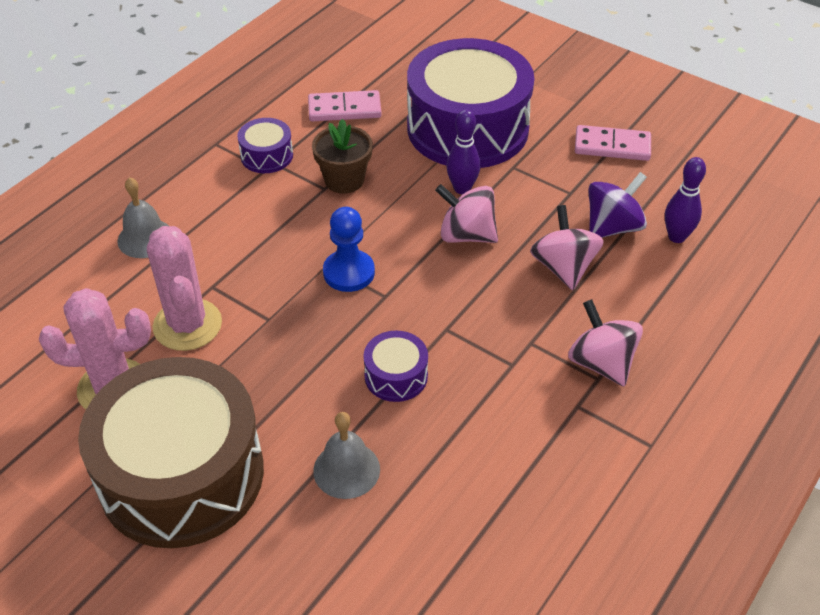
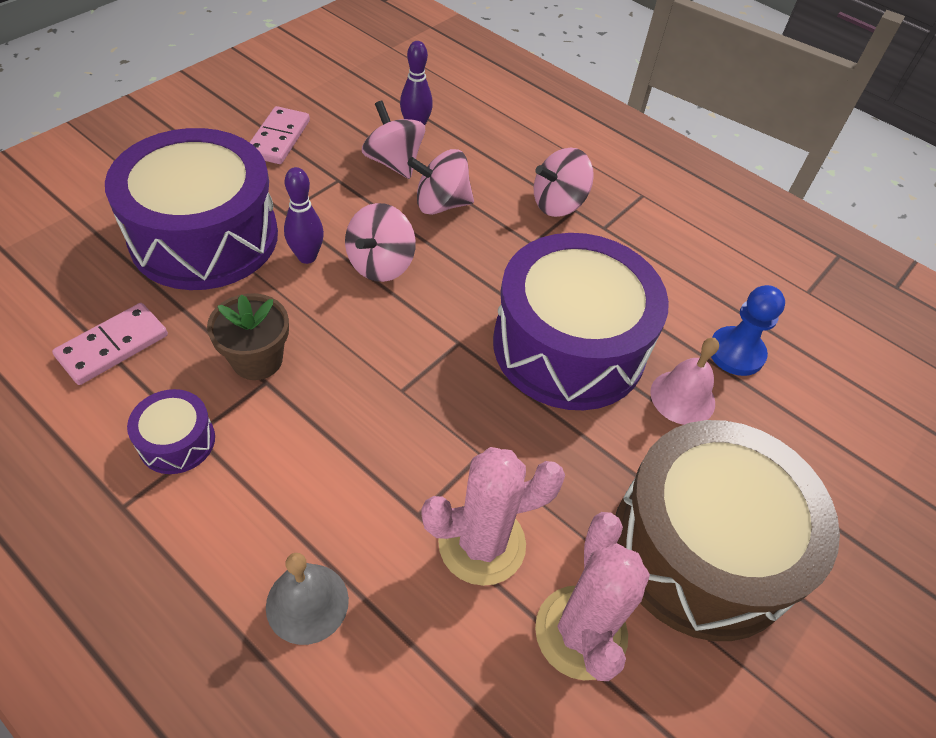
camera: 90 degrees left, 5 degrees up
pink domino [308,90,382,121] -> pink domino turned 45 degrees clockwise [52,303,168,385]
grey bell [313,412,380,499] -> pink bell [650,338,719,425]
blue pawn [323,207,375,292] -> blue pawn moved to [711,285,785,376]
purple drum [363,331,428,402] -> purple drum [493,233,669,410], size x2.39
purple spinning top [589,172,647,238] -> pink spinning top [362,101,425,179]

